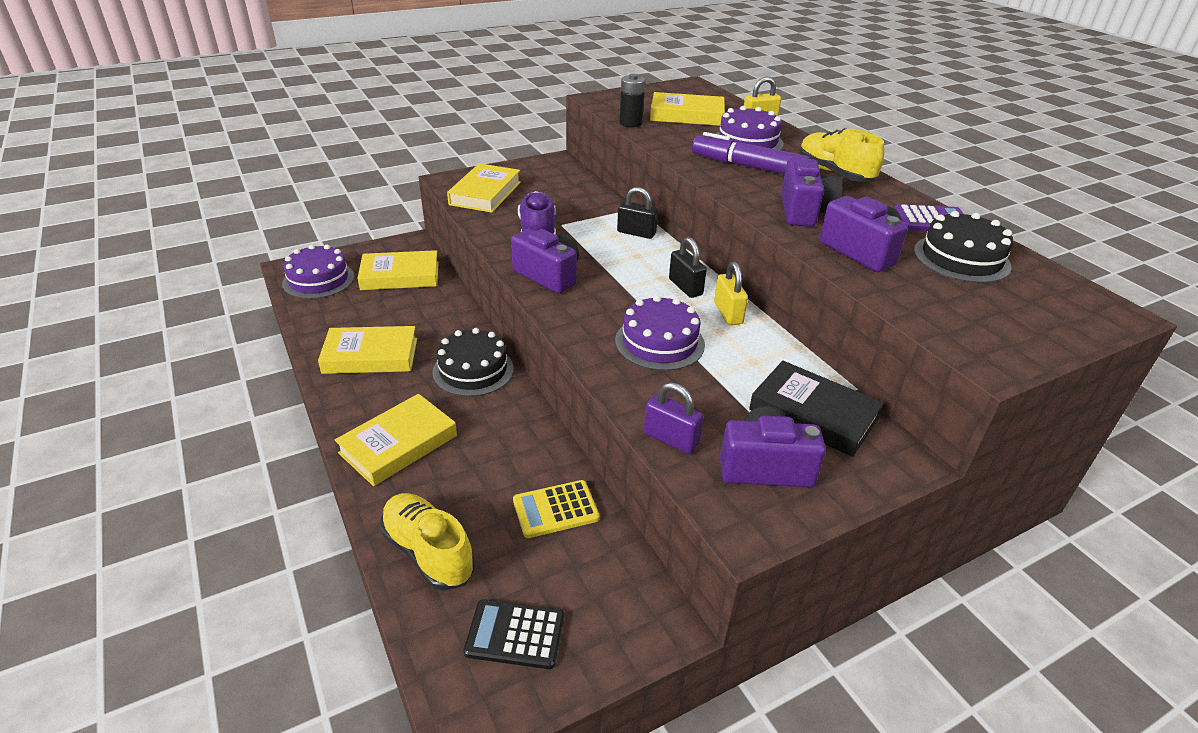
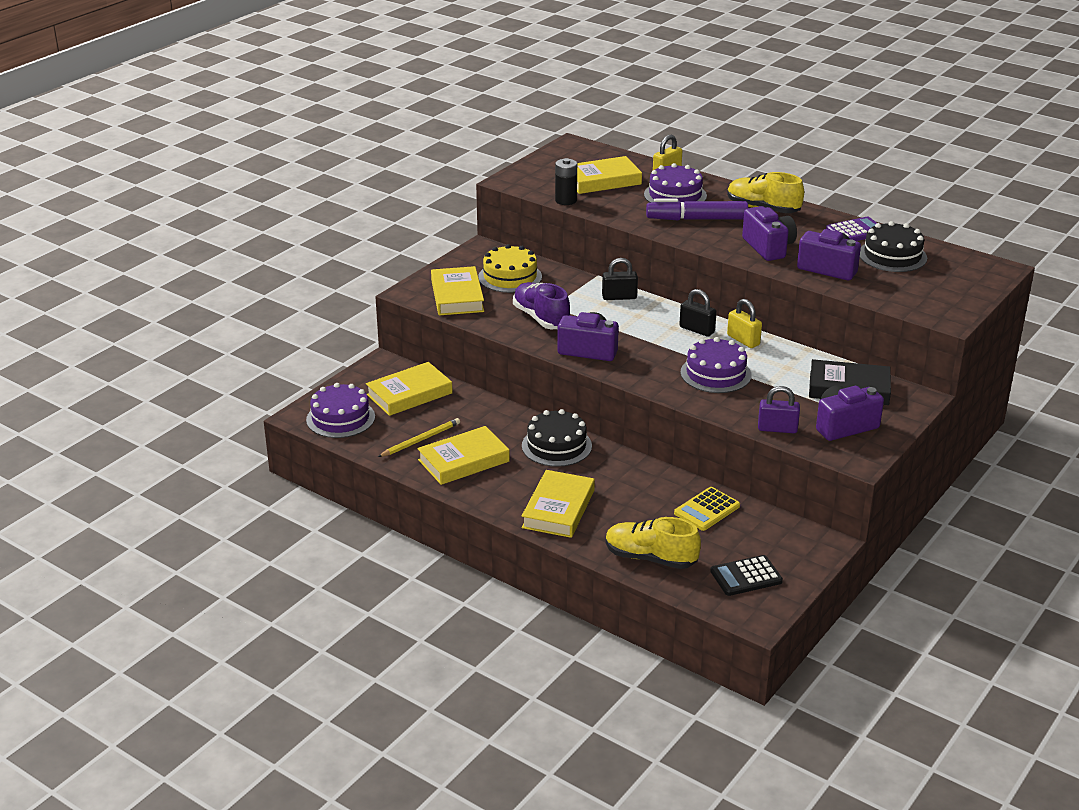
camera: 25 degrees left, 5 degrees down
none -> yellow pencil [378,418,460,457]
none -> yellow cake [478,244,542,293]

